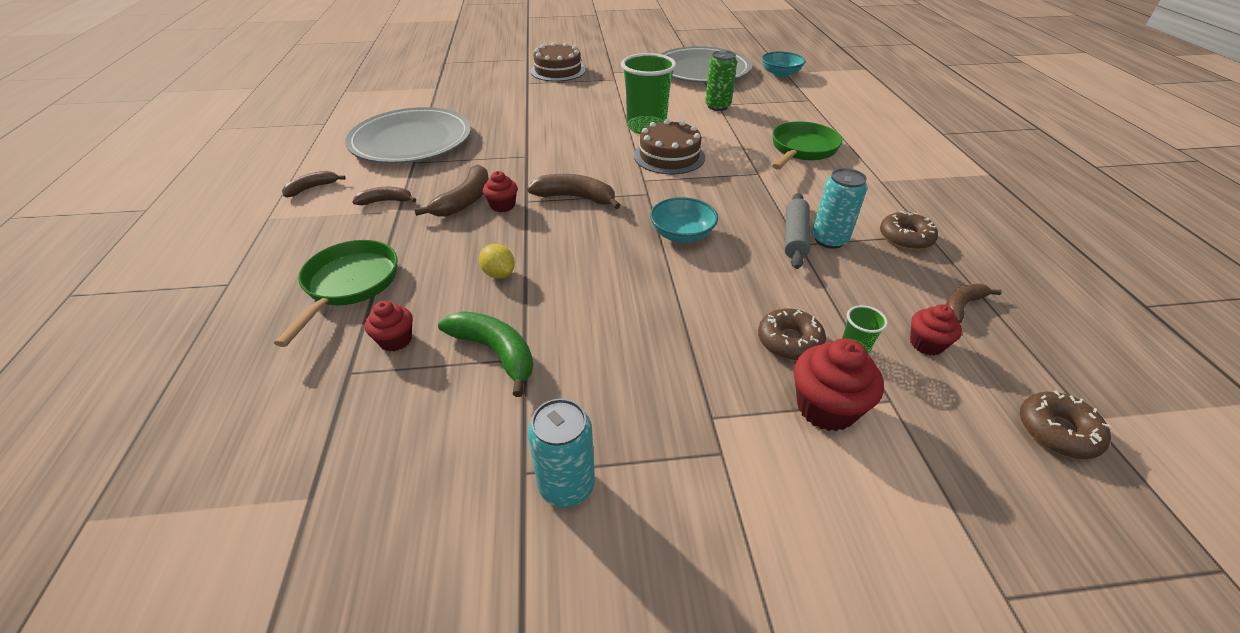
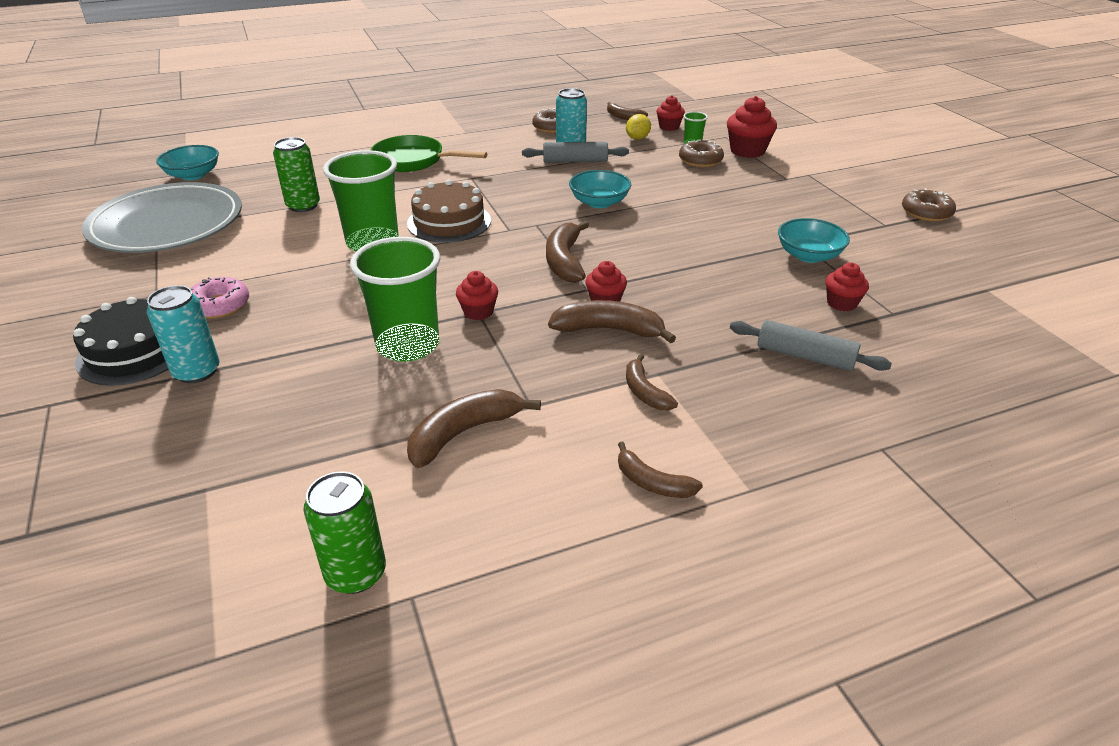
camera: 105 degrees left, 5 degrees down
green pan [274,240,397,347] -> grey rolling pin [730,320,892,371]
grey plate [345,107,471,164] -> brown banana [407,389,541,468]
green banana [438,311,534,397] -> turquoise bowl [778,218,850,263]
yellow lemon [479,244,515,279] -> yellow lemon moved to [626,114,651,140]
turquoise can [528,399,595,507] -> turquoise can moved to [147,285,220,383]
brown cake [530,42,586,82] -> black cake [73,297,169,386]
brown donut [1020,390,1111,459] -> brown donut moved to [902,188,956,222]
none -> pink donut [191,277,249,319]
none -> green can [303,471,386,594]
none -> green cup [350,237,440,362]
none -> red cupcake [456,271,498,320]

